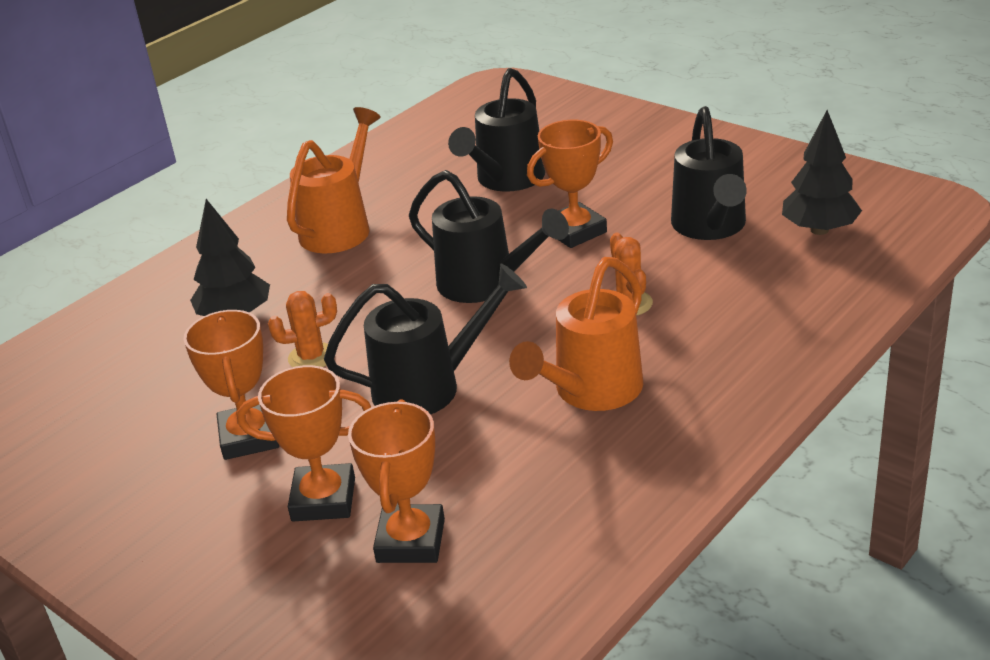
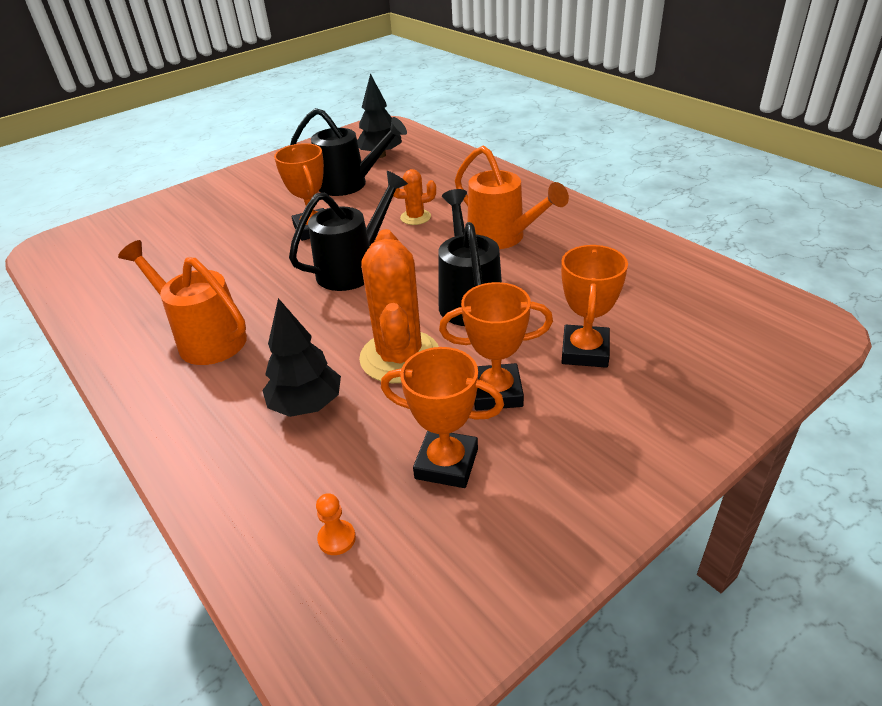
camera: 80 degrees left, 5 degrees up
orange cactus [268,291,337,367] -> orange cactus [359,229,439,383], size x1.98
orange trophy [348,399,445,563] -> orange trophy moved to [381,347,504,488]
black watering can [448,68,545,192] -> none
none -> orange pawn [316,493,356,555]

